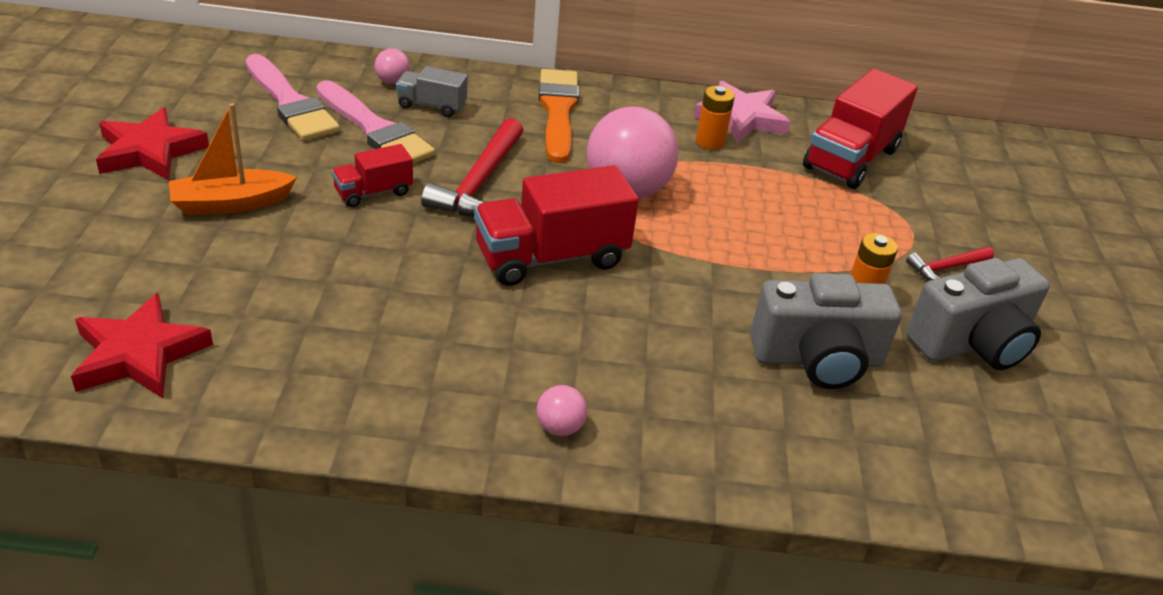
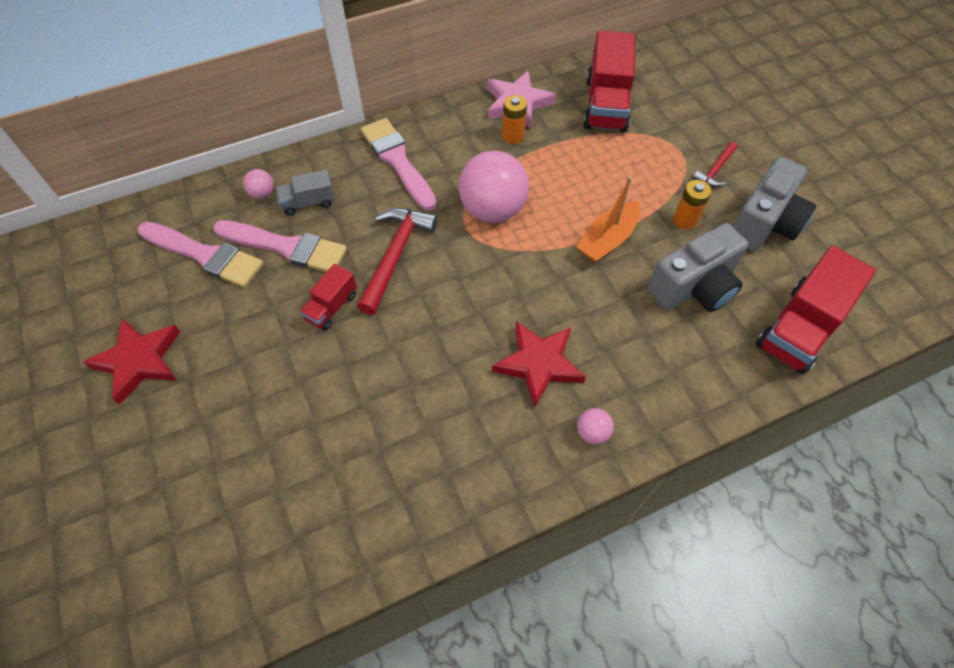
camera: 25 degrees left, 20 degrees up
red star [71,293,213,398] -> red star moved to [492,321,586,408]
orange boat [169,103,297,215] -> orange boat moved to [576,176,640,263]
red hammer [421,118,524,216] -> red hammer turned 150 degrees counterclockwise [357,208,438,315]
red truck [474,165,639,286] -> red truck moved to [756,246,876,374]
orange brush [539,69,579,163] -> pink brush [361,118,437,211]

